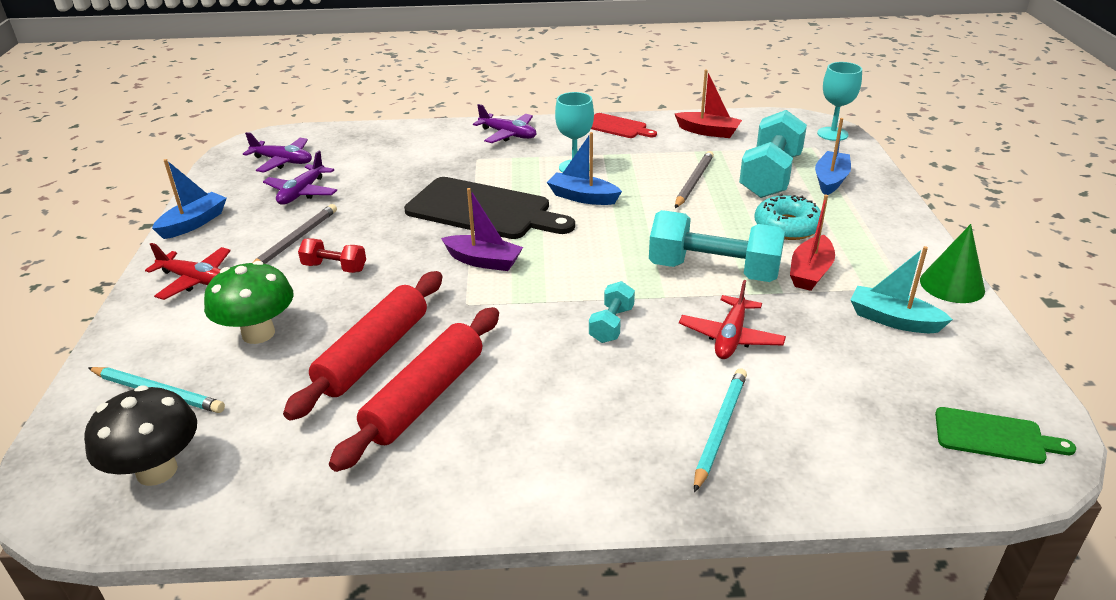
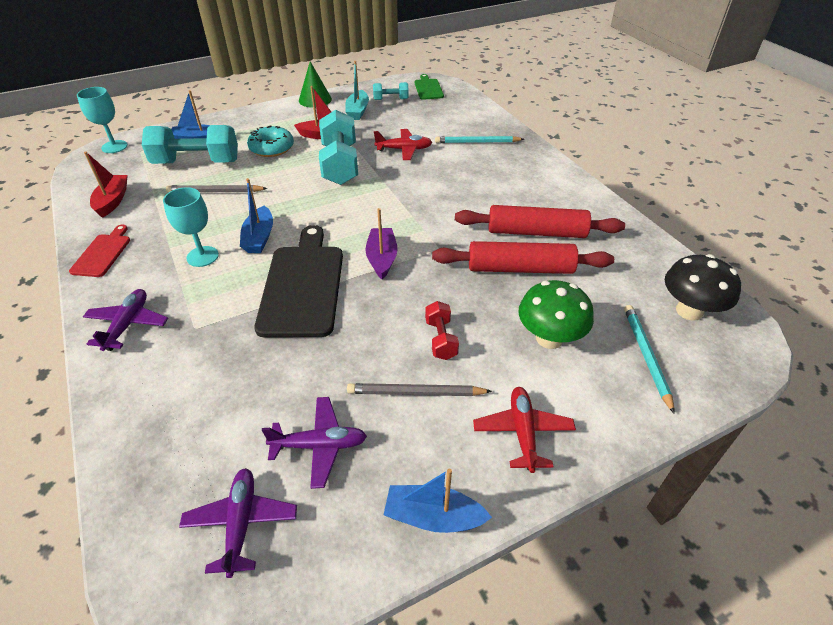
camera: 115 degrees left, 10 degrees up
turquoise dumbbell [589,281,635,343] -> turquoise dumbbell moved to [373,82,409,100]

